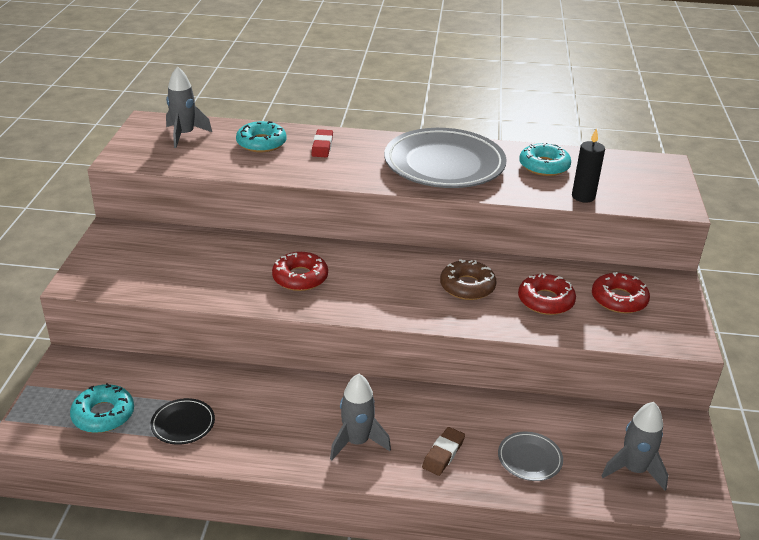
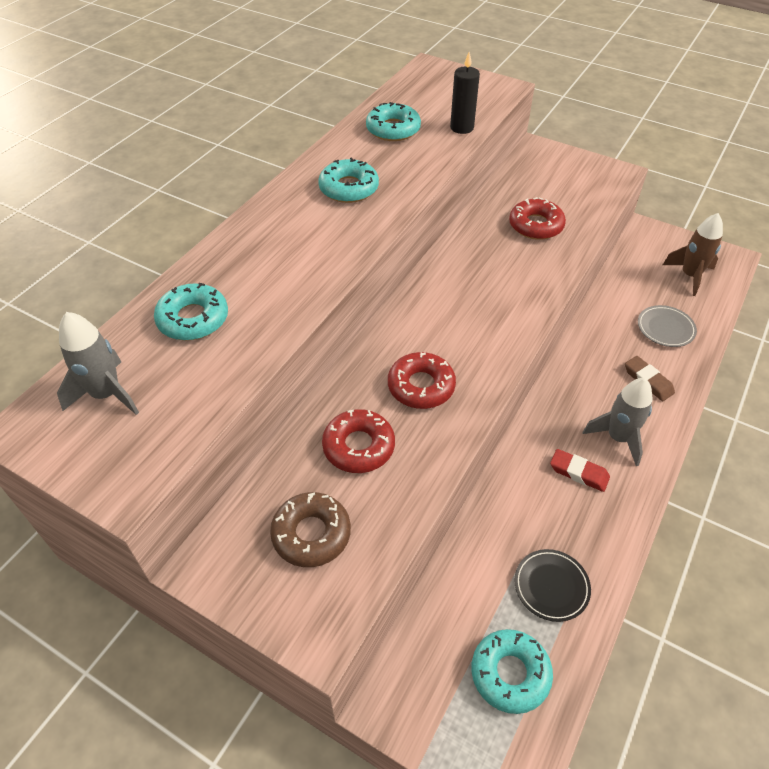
camera: 65 degrees left, 15 degrees up
red eraser [312,129,333,157] -> red eraser moved to [550,449,610,492]
grey plate [384,128,506,188] -> turquoise donut [318,158,379,203]
brown donut [440,259,497,300] -> brown donut moved to [270,492,351,567]
red donut [592,272,650,314] -> red donut moved to [322,409,395,473]
grey rocket [602,402,668,491] -> brown rocket [663,213,723,296]

